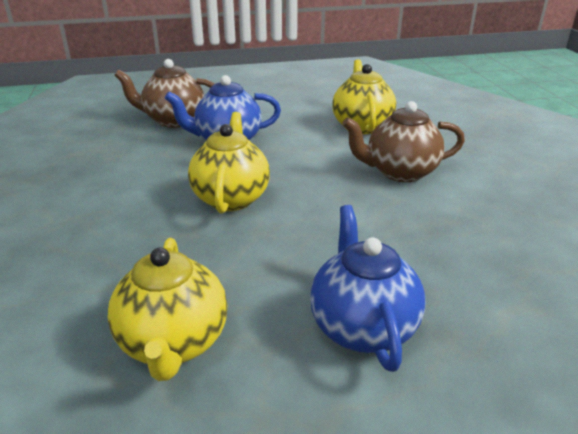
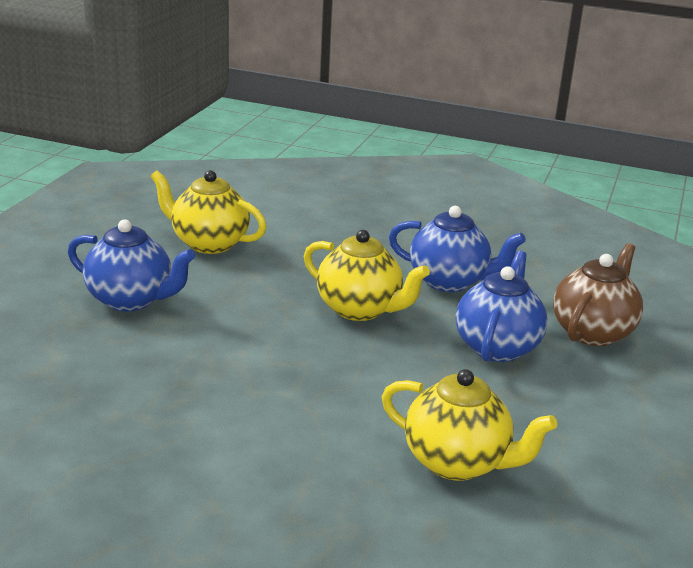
camera: 120 degrees right, 5 degrees down
brown teapot [342,101,465,182] -> none
none -> blue teapot [389,206,526,292]

